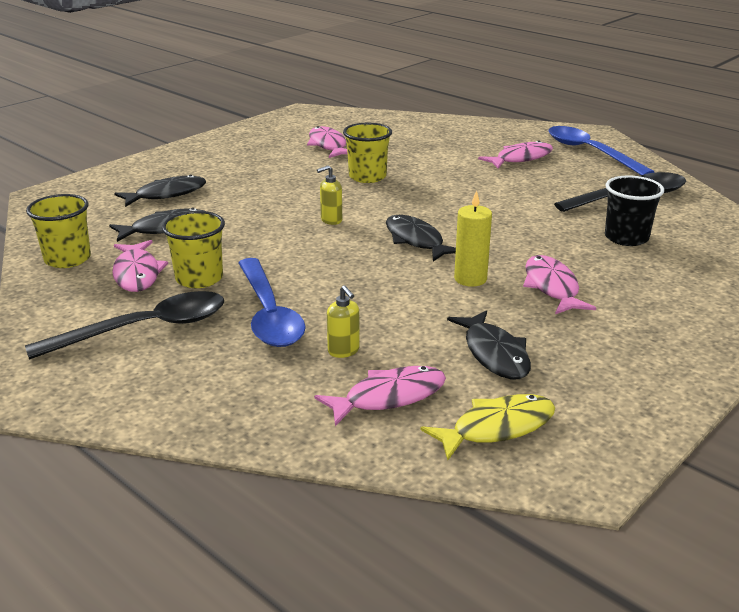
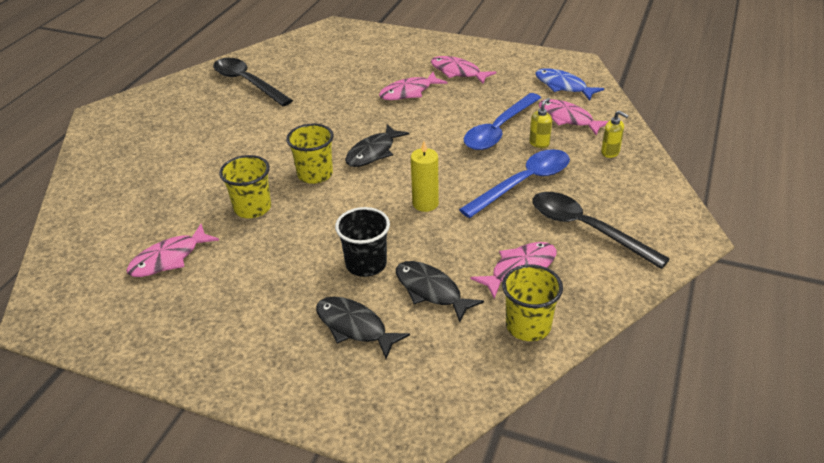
camera: 110 degrees left, 10 degrees up
yellow cup [162,211,225,288] -> yellow cup moved to [286,124,334,184]
yellow soap dispenser [317,165,342,225] -> yellow soap dispenser moved to [601,111,629,158]
yellow fish [420,394,555,460] -> blue fish [535,68,604,101]
black fish [447,310,531,379] -> none
yellow candle [454,190,492,287] -> yellow candle moved to [411,141,439,212]
pink fish [478,140,553,169] -> pink fish moved to [431,56,497,84]
blue spoon [548,126,655,175] -> blue spoon moved to [464,93,541,150]
black cup [605,176,664,246] -> black cup moved to [335,207,390,277]

